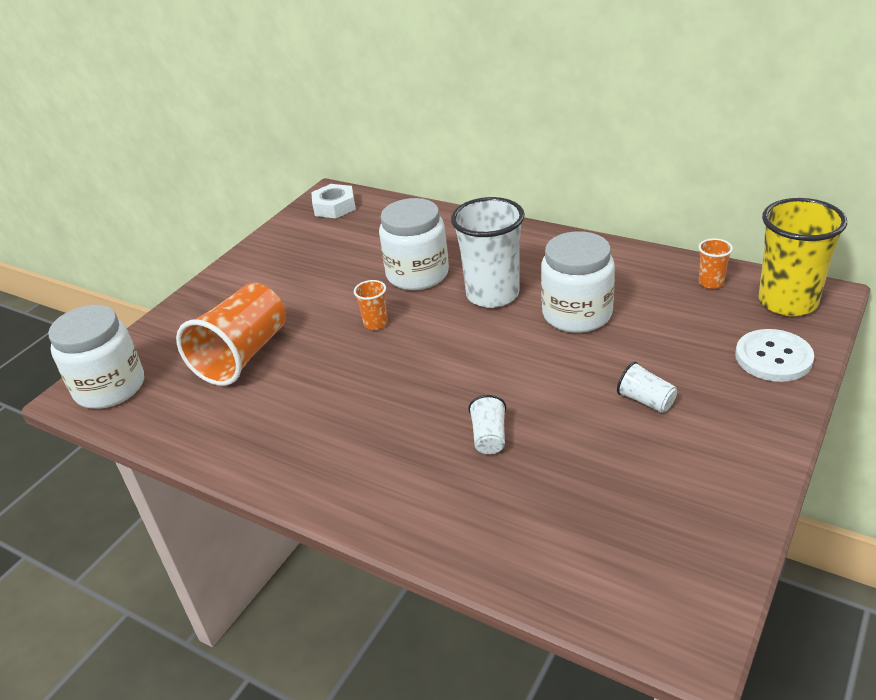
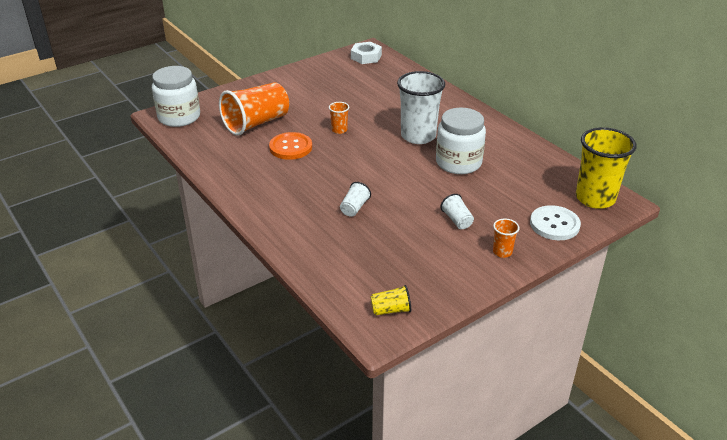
camera: 20 degrees right, 0 degrees up
white jar [379,198,449,290] -> none
orange cup [698,238,733,289] -> orange cup moved to [493,218,519,258]
none -> orange button [269,132,312,160]
none -> yellow cup [371,285,411,315]

